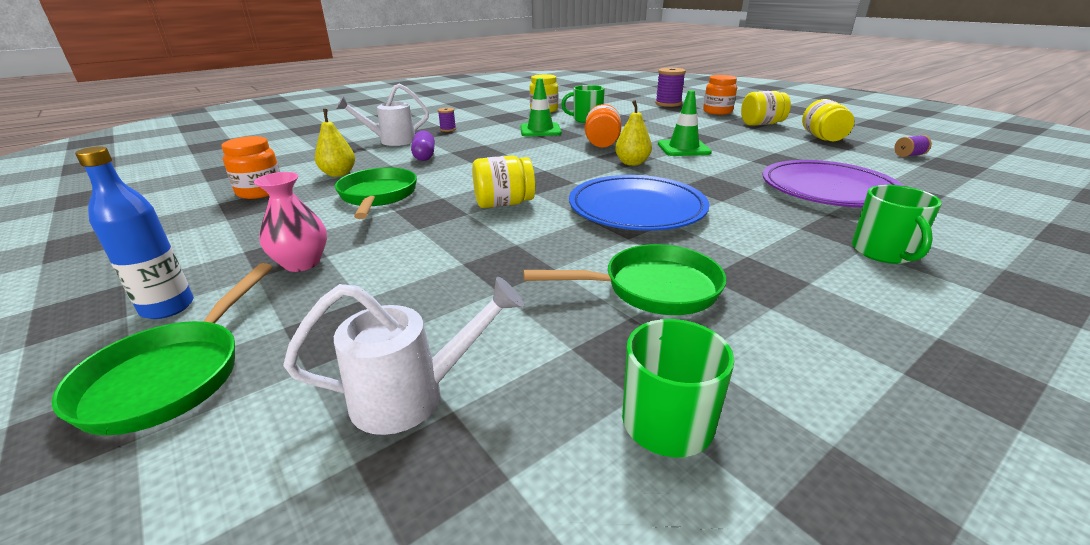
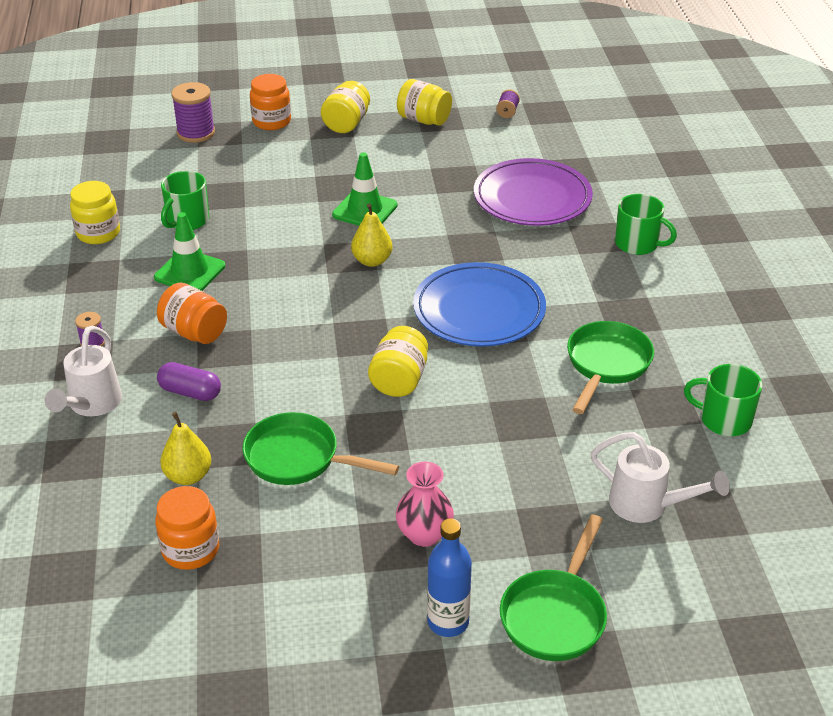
camera: 60 degrees left, 10 degrees up
green pan [51,263,272,435] -> green pan turned 75 degrees clockwise [500,515,607,661]
white watering can [283,277,524,435] -> white watering can turned 105 degrees clockwise [591,432,730,523]
orange jar [585,104,621,148] -> orange jar moved to [157,282,227,344]

